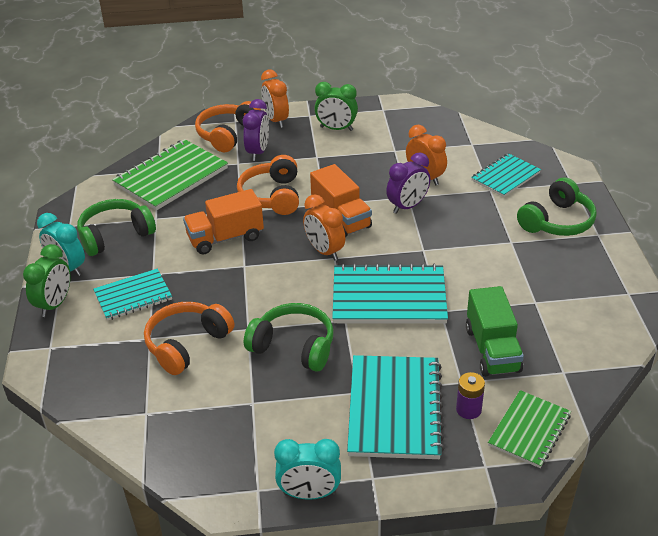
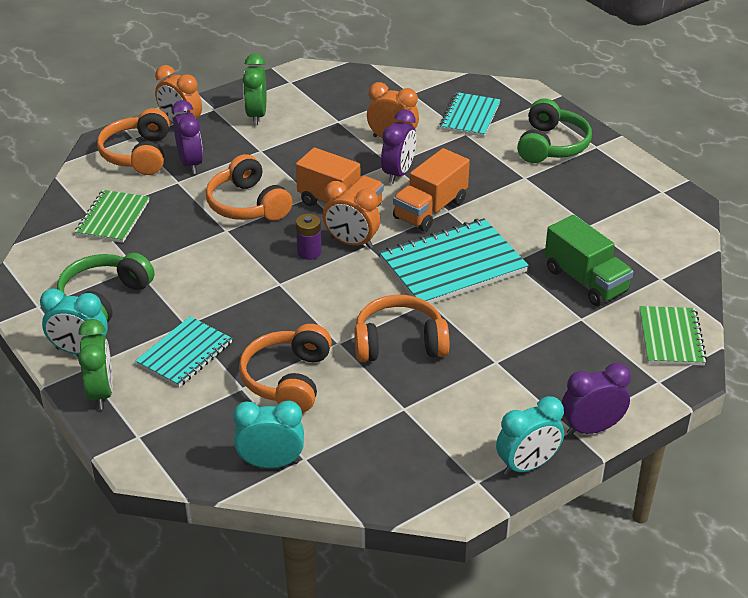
camera: 30 degrees left, 0 degrees up
green notebook [112,139,228,211] -> green notebook [75,190,149,243], size x0.61
orange truck [183,189,264,254] -> orange truck moved to [393,148,470,232]
green headphones [244,303,333,372] -> orange headphones [354,295,450,362]
green clock [315,82,358,131] -> green clock turned 105 degrees clockwise [243,54,266,125]
turquoise notebook [347,355,444,459] -> none
purple battery [456,372,485,419] -> purple battery moved to [296,214,322,260]
none -> turquoise clock [233,401,304,468]
none -> purple clock [562,363,631,435]

